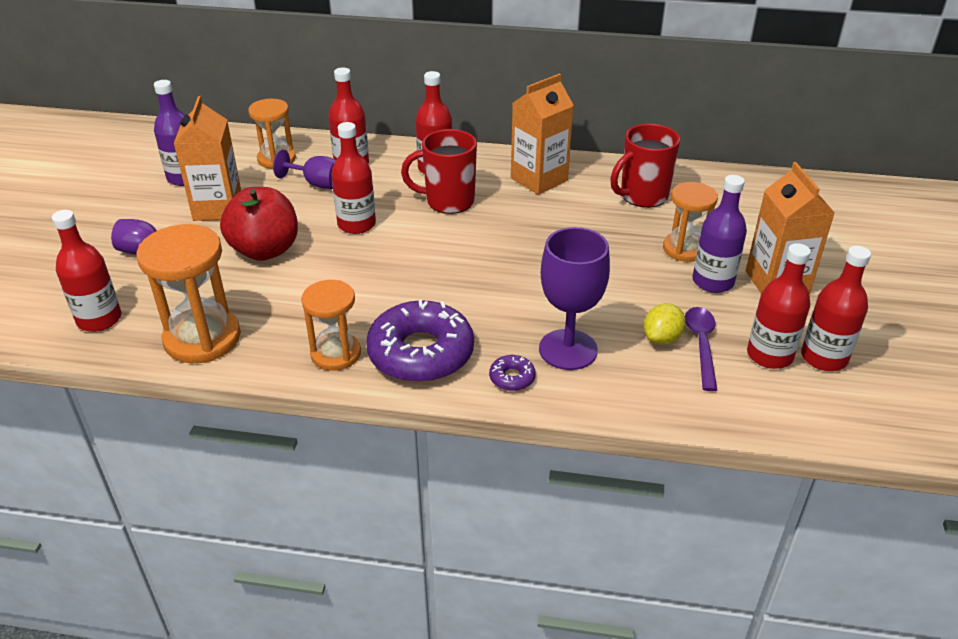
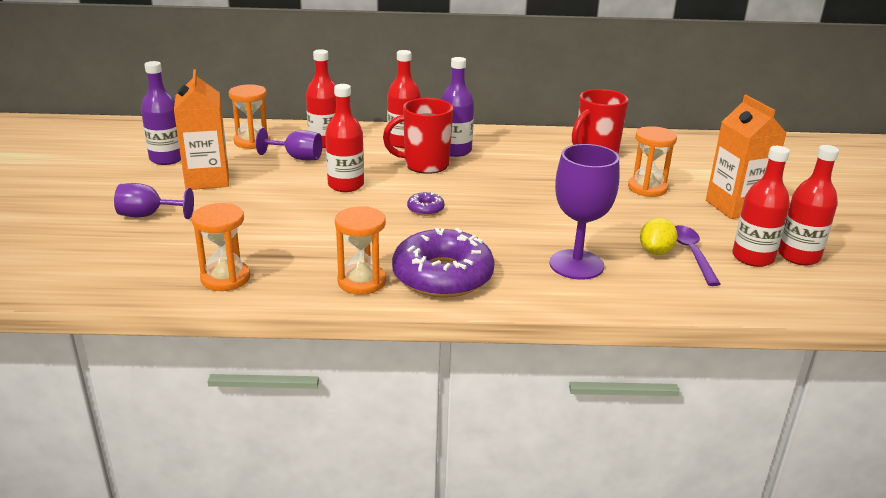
camera: 10 degrees left, 10 degrees down
red bottle [52,210,122,332] -> none
orange hourglass [136,224,241,363] -> orange hourglass [192,203,250,291], size x0.65
red apple [220,187,298,261] -> none
purple donut [489,355,536,391] -> purple donut moved to [407,192,445,216]
orange carton [511,74,574,195] -> none
purple bottle [692,175,747,293] -> purple bottle moved to [441,57,474,157]

